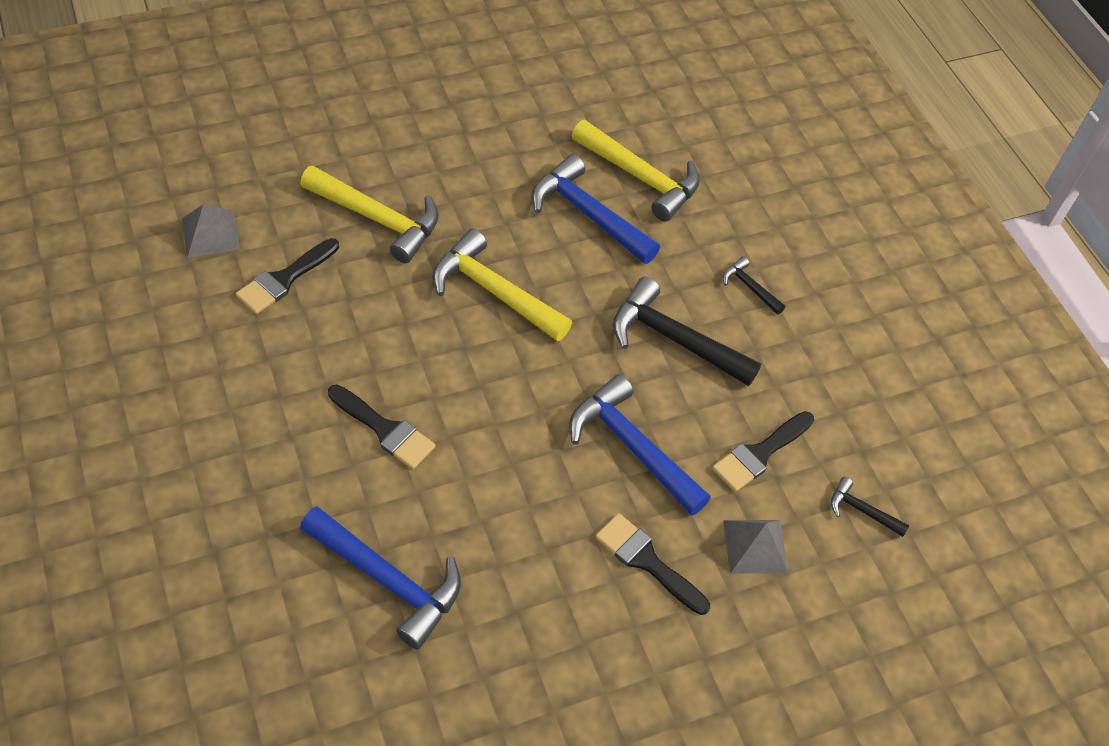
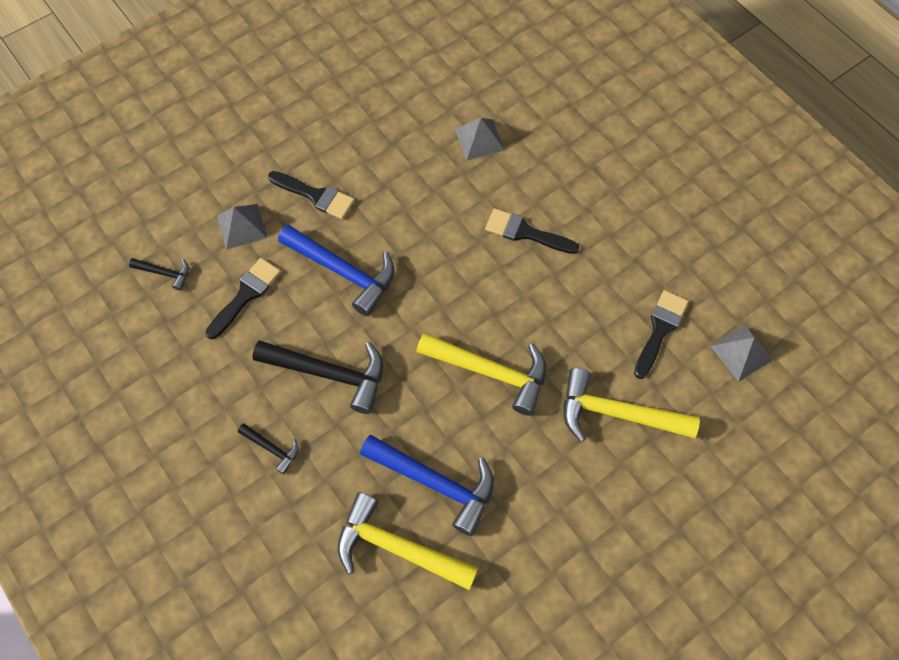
camera: 170 degrees right, 10 degrees up
blue hammer [300,506,461,649] -> grey pyramid [455,118,505,160]

